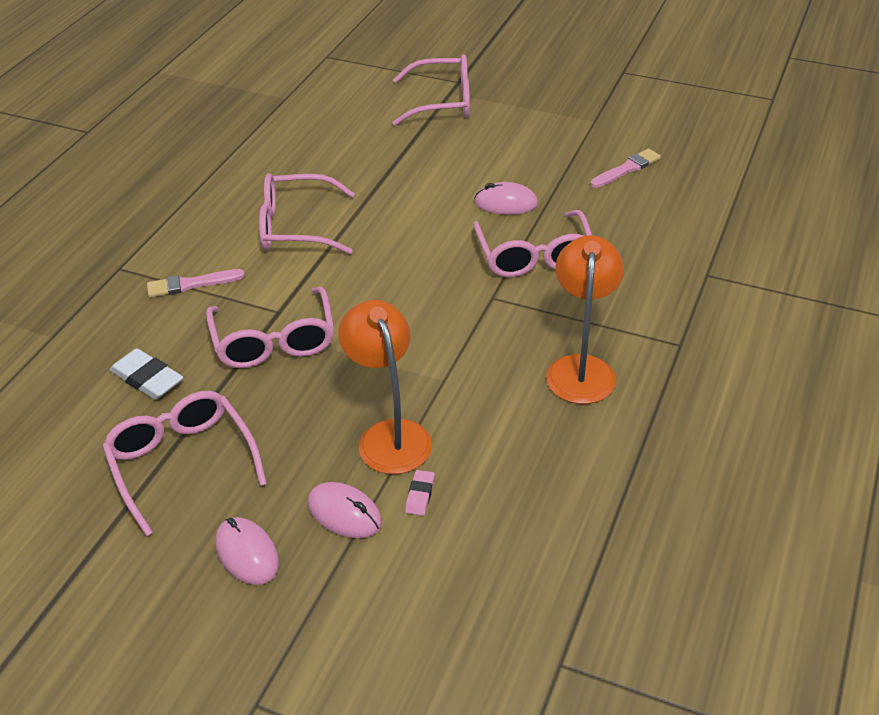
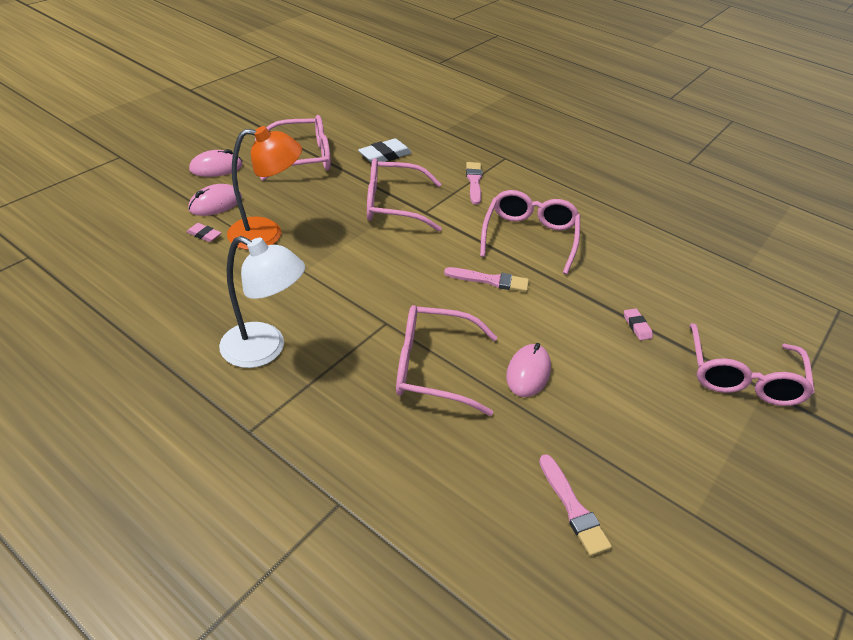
camera: 100 degrees right, 0 degrees up
orange lamp [546,235,624,404] -> white lamp [219,236,305,368]
none -> pink brush [444,267,529,292]
none -> pink eraser [624,309,653,340]

